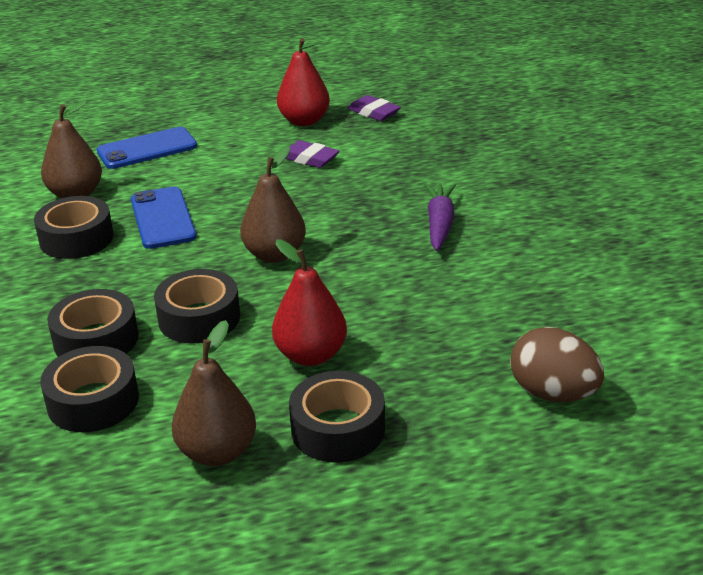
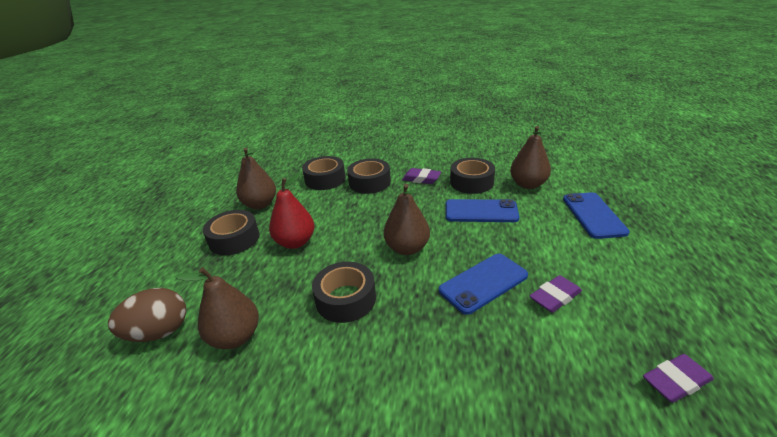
camera: 115 degrees right, 0 degrees up
black tape [154,269,240,343] -> black tape moved to [312,262,376,323]
red pear [277,38,330,126] -> none
purple carrot [424,183,456,251] -> none
none -> brown pear [175,267,259,349]
none -> purple eraser [402,168,441,184]
none -> blue phone [439,254,528,315]

